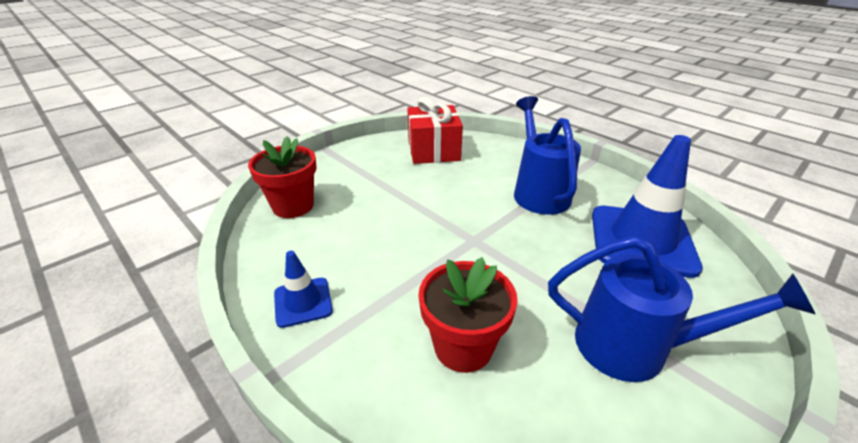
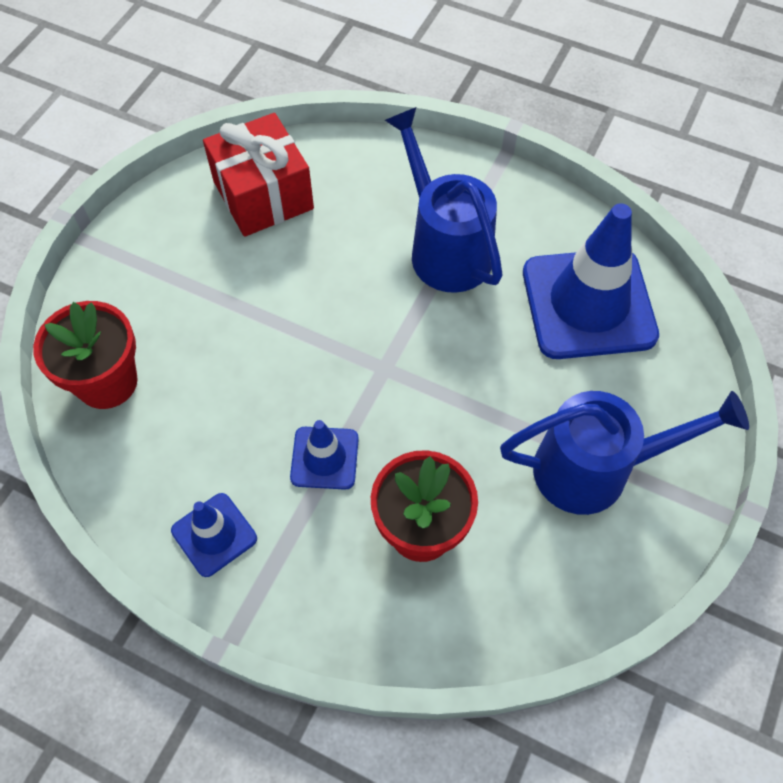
camera: 20 degrees left, 25 degrees up
none -> blue traffic cone [290,420,359,490]

